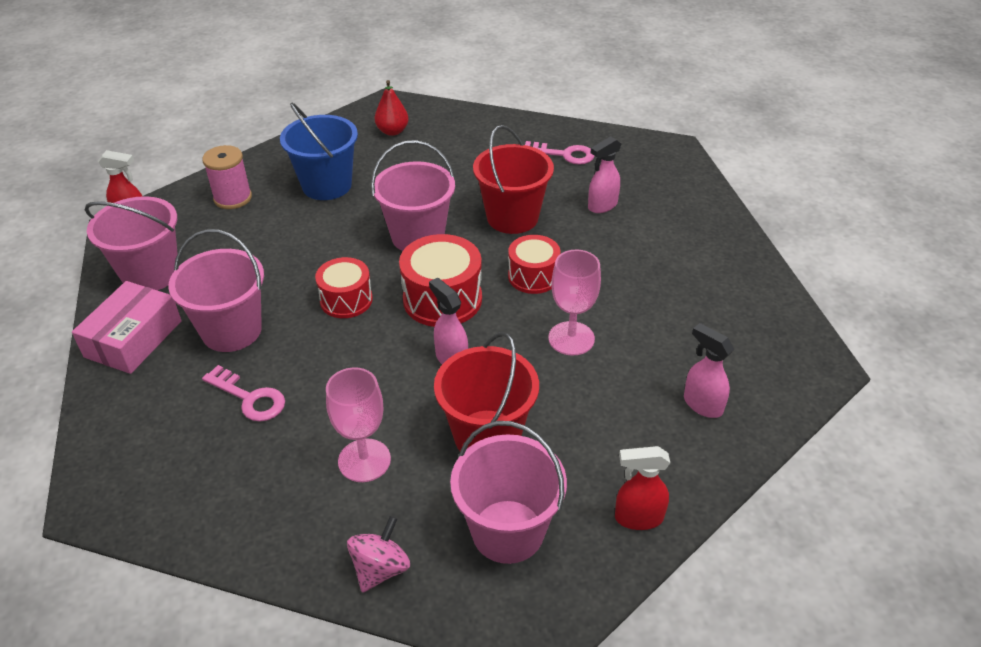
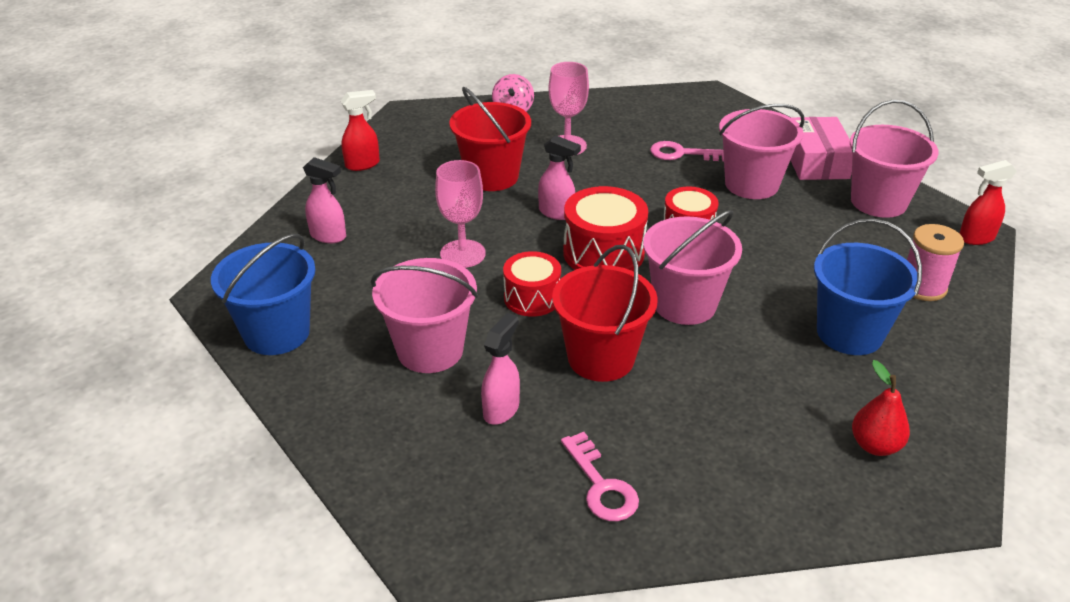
camera: 155 degrees right, 5 degrees down
pink bucket [450,421,567,564] -> pink bucket moved to [371,258,478,373]
pink key [525,141,595,165] -> pink key turned 105 degrees counterclockwise [561,432,639,521]
none -> blue bucket [211,234,316,355]

